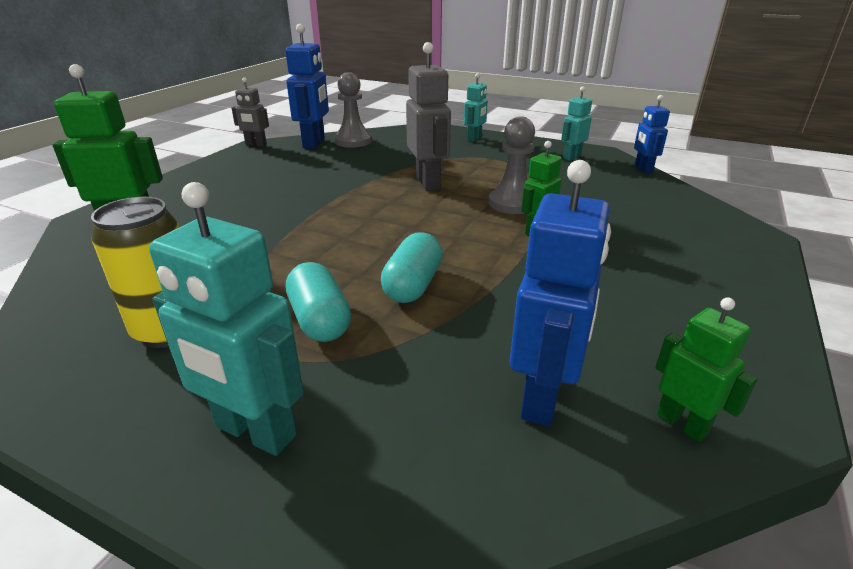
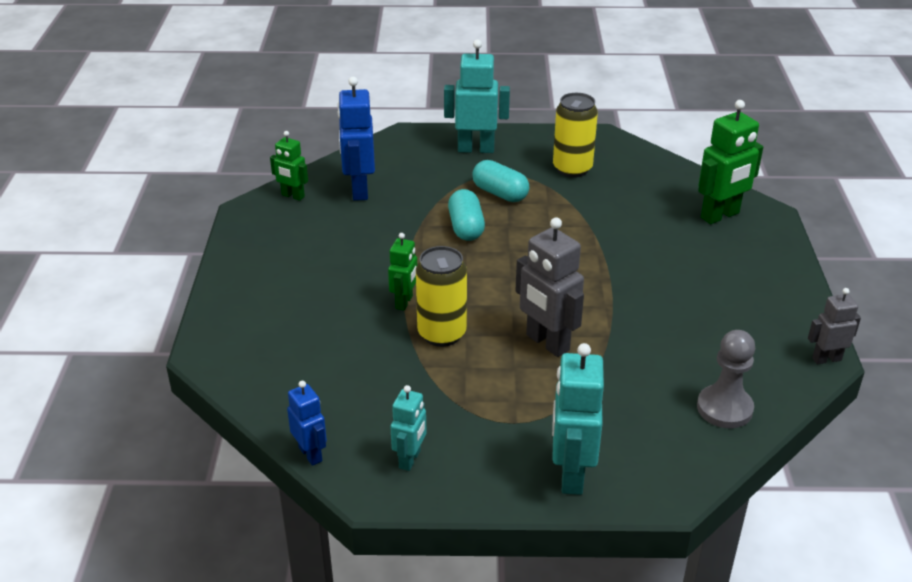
camera: 155 degrees right, 5 degrees up
blue robot [285,24,329,149] -> none
turquoise robot [464,73,488,142] -> turquoise robot [552,343,604,495], size x1.70
grey pawn [489,116,535,214] -> yellow can [416,246,467,347]

